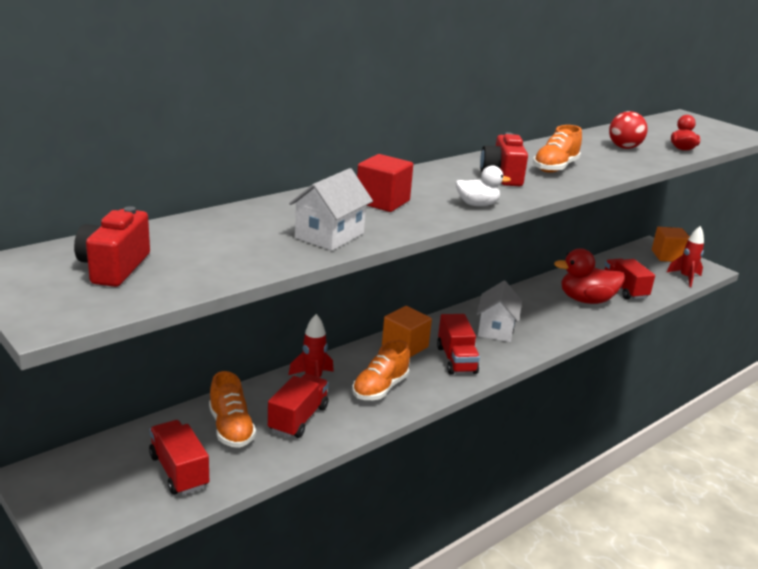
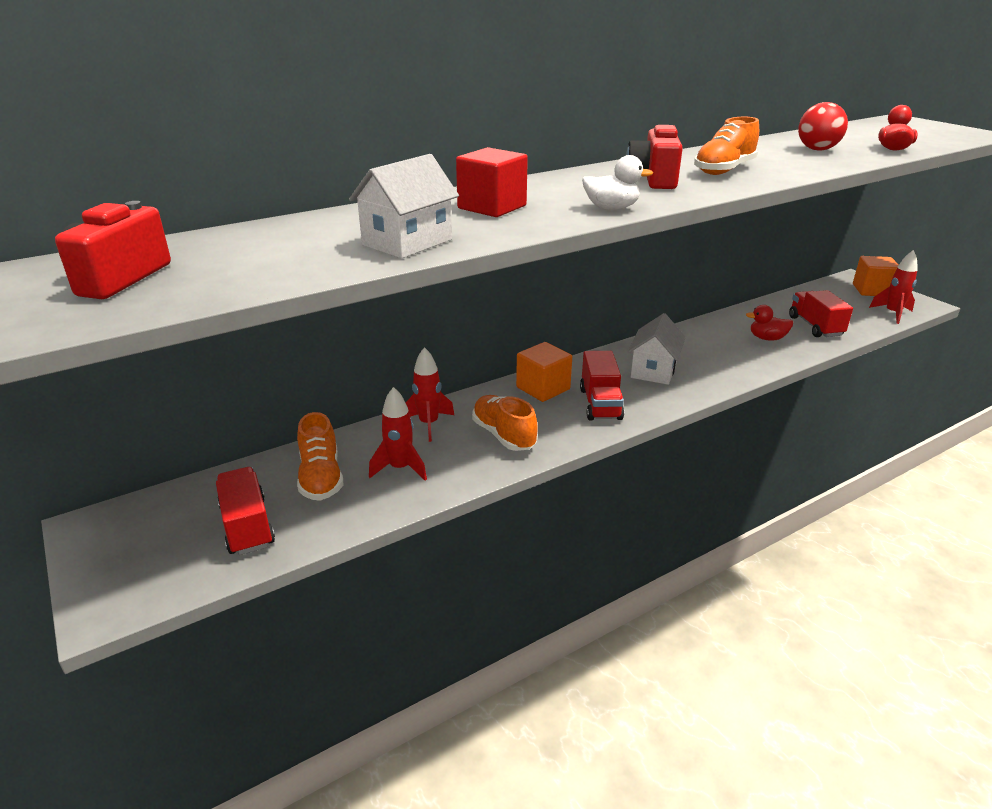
camera: 10 degrees right, 5 degrees up
red truck [268,374,329,438] -> red rocket [369,387,427,481]
orange shoe [352,340,410,400] -> orange shoe turned 105 degrees clockwise [472,395,538,451]
red duck [554,248,625,304] -> red duck [746,305,793,341], size x0.56

